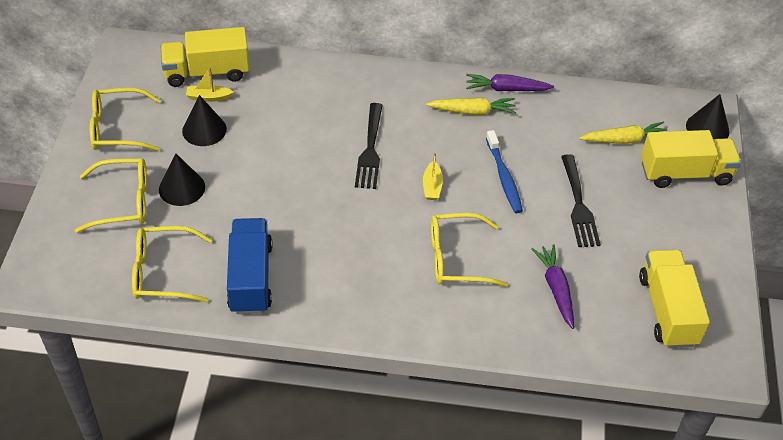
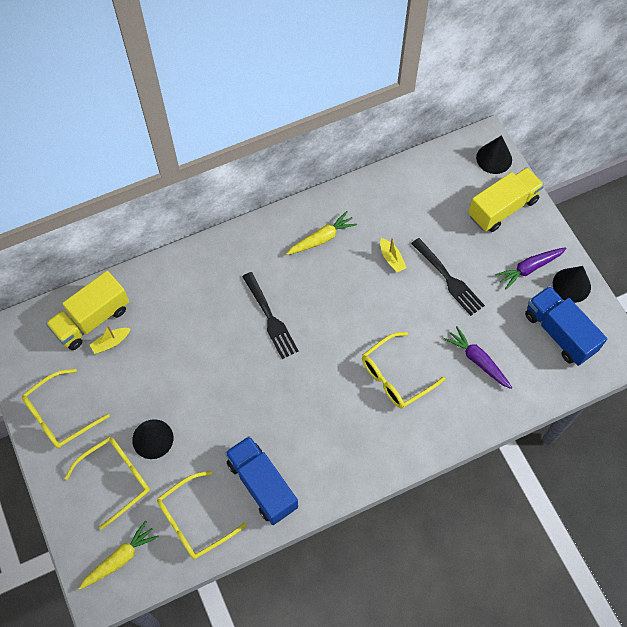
camera: 30 degrees left, 15 degrees up
black cone [182,95,227,146] -> black cone moved to [553,266,591,303]
yellow boat [423,153,443,200] -> yellow boat moved to [380,238,407,272]
purple carrot [466,74,554,91] -> purple carrot moved to [495,247,566,289]
blue toothbrush [486,130,523,213] -> none
yellow carrot [579,122,668,144] -> yellow carrot moved to [78,521,159,590]
yellow truck [639,250,710,348] -> blue truck [525,286,607,366]

